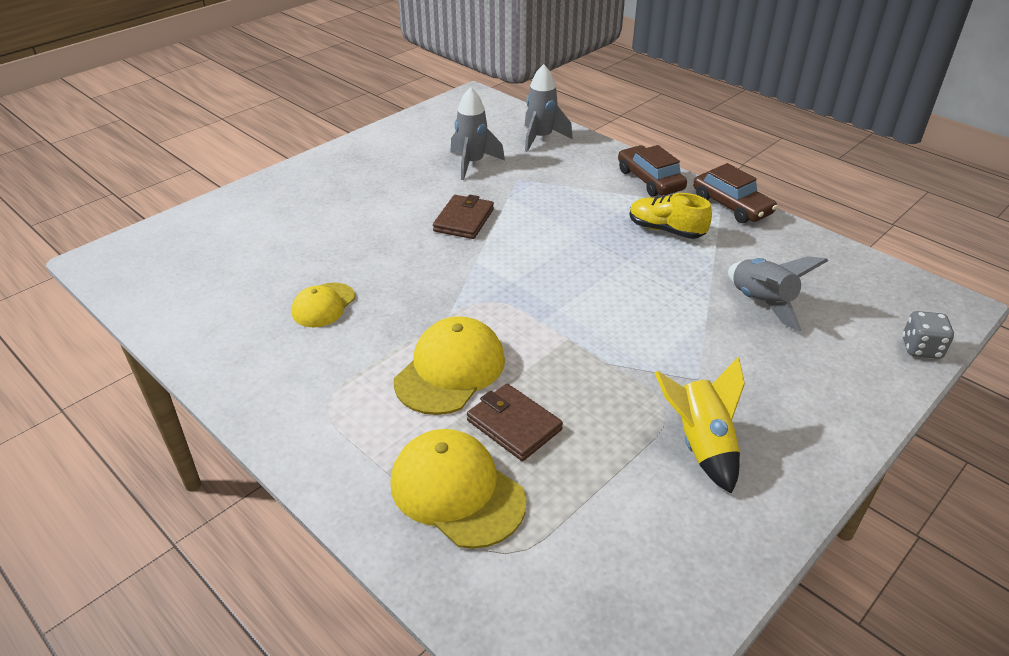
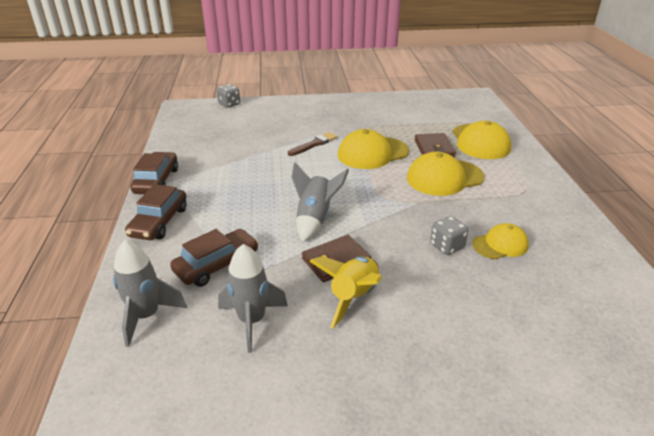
camera: 140 degrees left, 5 degrees down
yellow shoe [630,193,712,239] -> none
yellow rocket [654,357,745,494] -> yellow rocket moved to [309,256,382,328]
grey rocket [728,256,828,332] -> grey rocket moved to [291,162,349,242]
none -> brown car [170,229,258,287]
none -> brown brush [288,132,338,156]
none -> yellow cap [338,129,409,169]
none -> grey dice [430,216,468,255]

